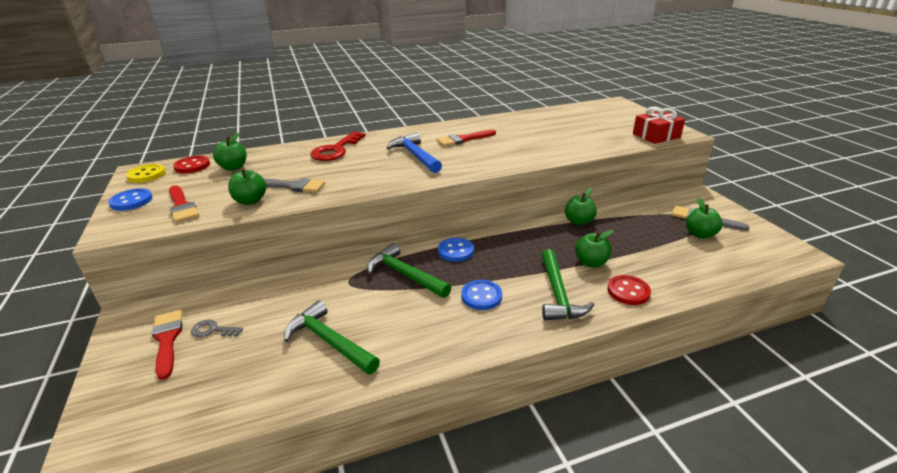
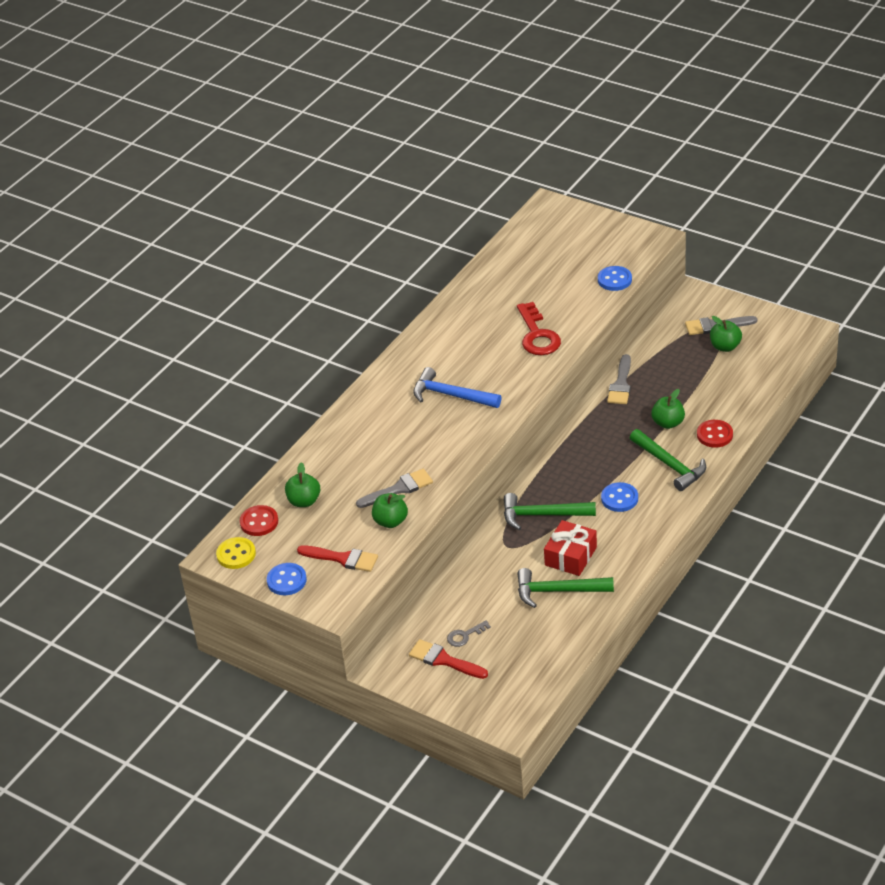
camera: 35 degrees left, 10 degrees up
red key [310,131,366,161] -> red key moved to [517,302,561,355]
red brush [436,130,496,147] -> none
blue button [438,238,474,262] -> blue button moved to [598,266,632,291]
green apple [565,188,597,225] -> grey brush [607,354,631,404]
red gift [633,107,685,144] -> red gift moved to [544,520,597,576]

